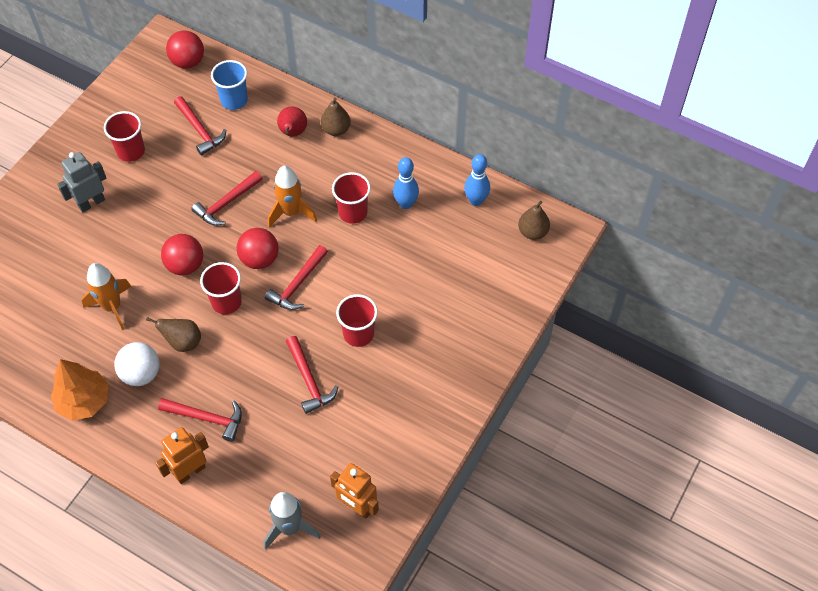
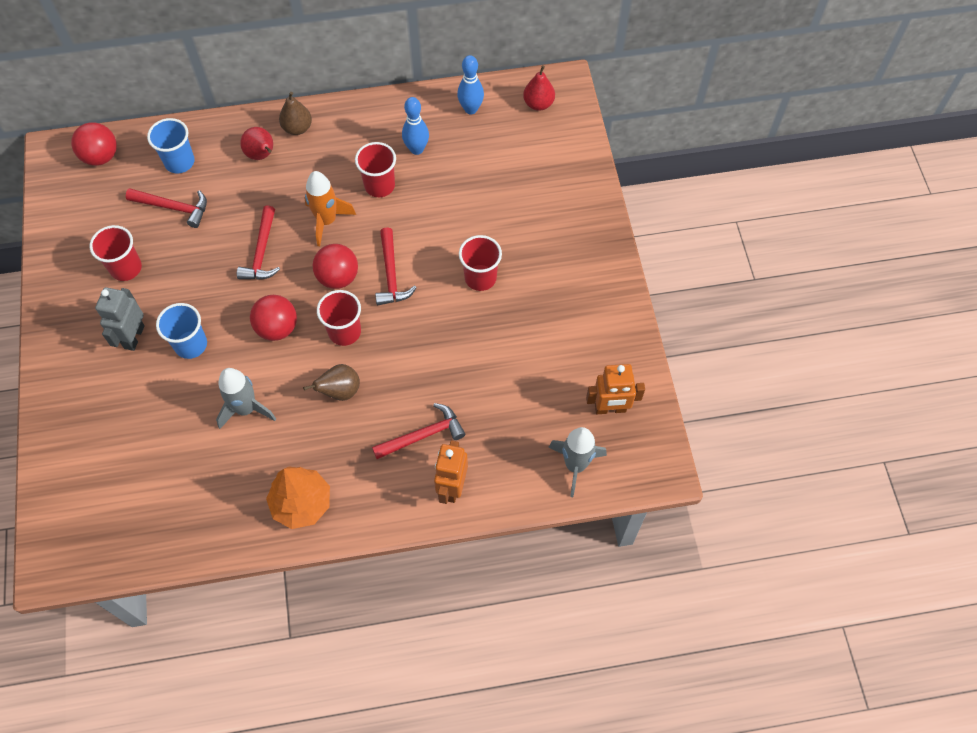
camera: 40 degrees left, 5 degrees up
orange rocket [82,263,132,330] -> grey rocket [216,368,276,429]
white ball [114,342,160,386] -> none
red hammer [286,336,338,414] -> none
brown pear [518,201,550,240] -> red pear [523,65,555,111]
none -> blue cup [156,303,207,359]

